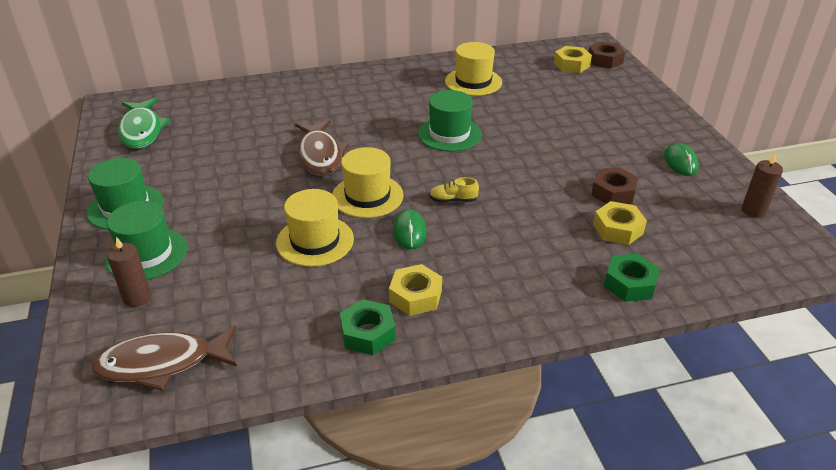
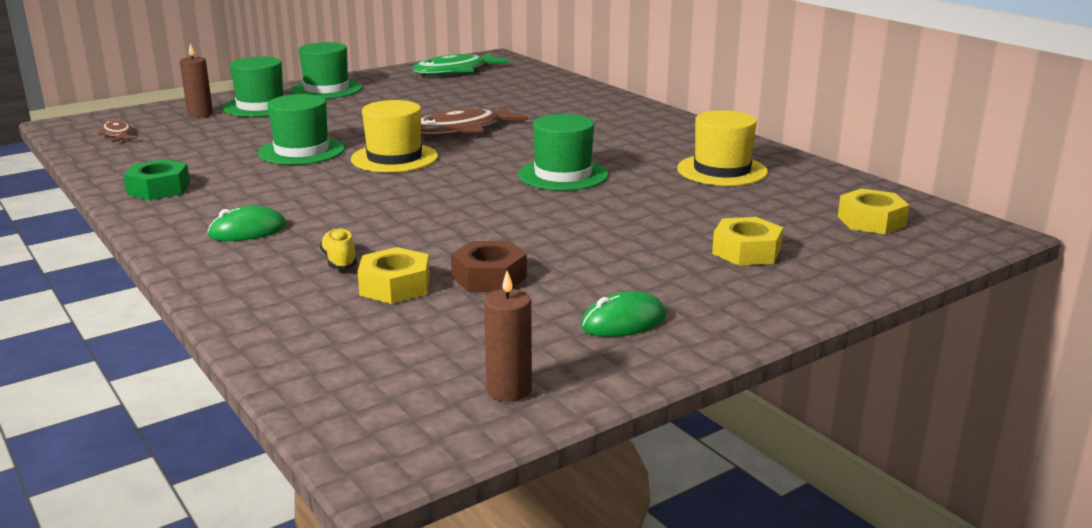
camera: 70 degrees right, 15 degrees down
brown fish [91,326,237,391] -> brown fish [98,120,138,142], size x0.52
yellow hat [276,189,354,267] -> green hat [258,94,345,165]
yellow nut [389,264,442,316] -> yellow nut moved to [712,217,783,266]
green mouse [393,209,427,249] -> green mouse moved to [207,206,286,241]
yellow shoe [429,177,479,203] -> yellow shoe moved to [320,228,357,269]
brown nut [589,41,625,69] -> none
green nut [604,254,660,302] -> none

